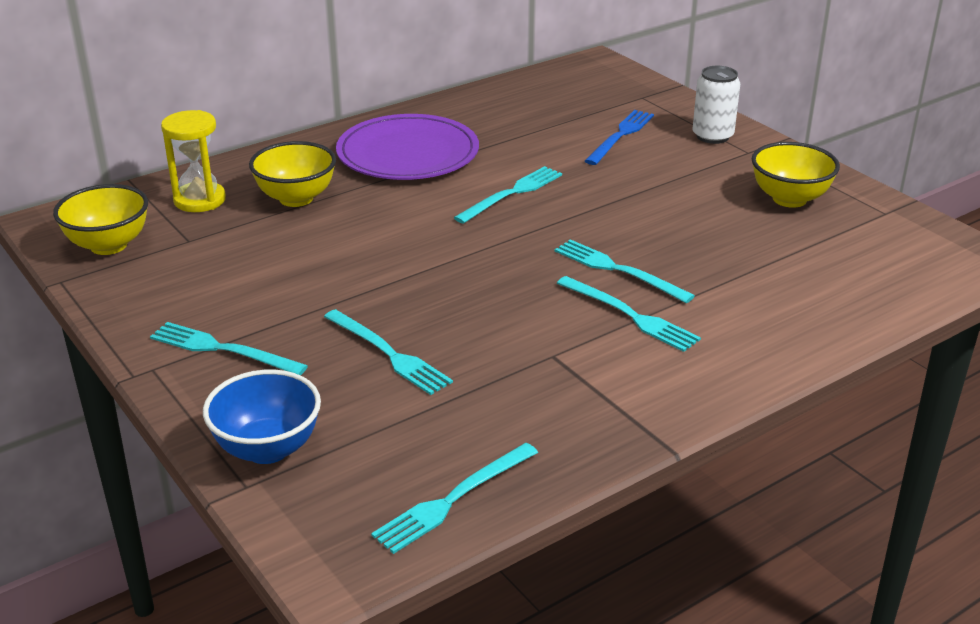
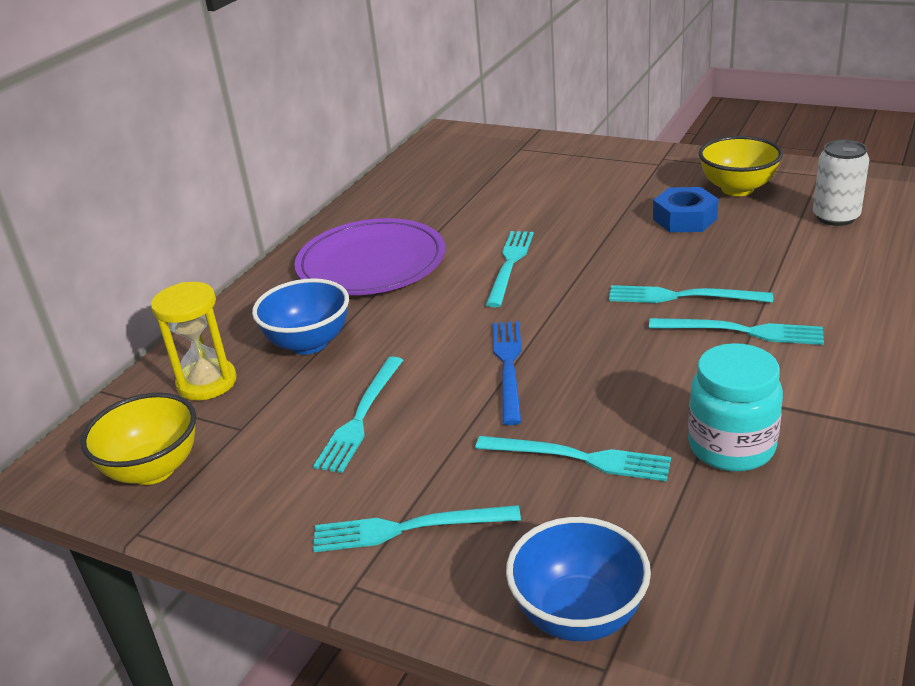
camera: 25 degrees left, 0 degrees up
yellow bowl [249,141,336,207] -> blue bowl [252,278,349,355]
turquoise fork [371,443,538,554] -> turquoise fork moved to [313,357,403,473]
blue fork [585,110,654,165] -> blue fork moved to [493,321,522,425]
white can [693,66,740,144] -> white can moved to [813,140,869,226]
none -> blue nut [653,187,719,232]
none -> turquoise jar [688,343,783,472]

